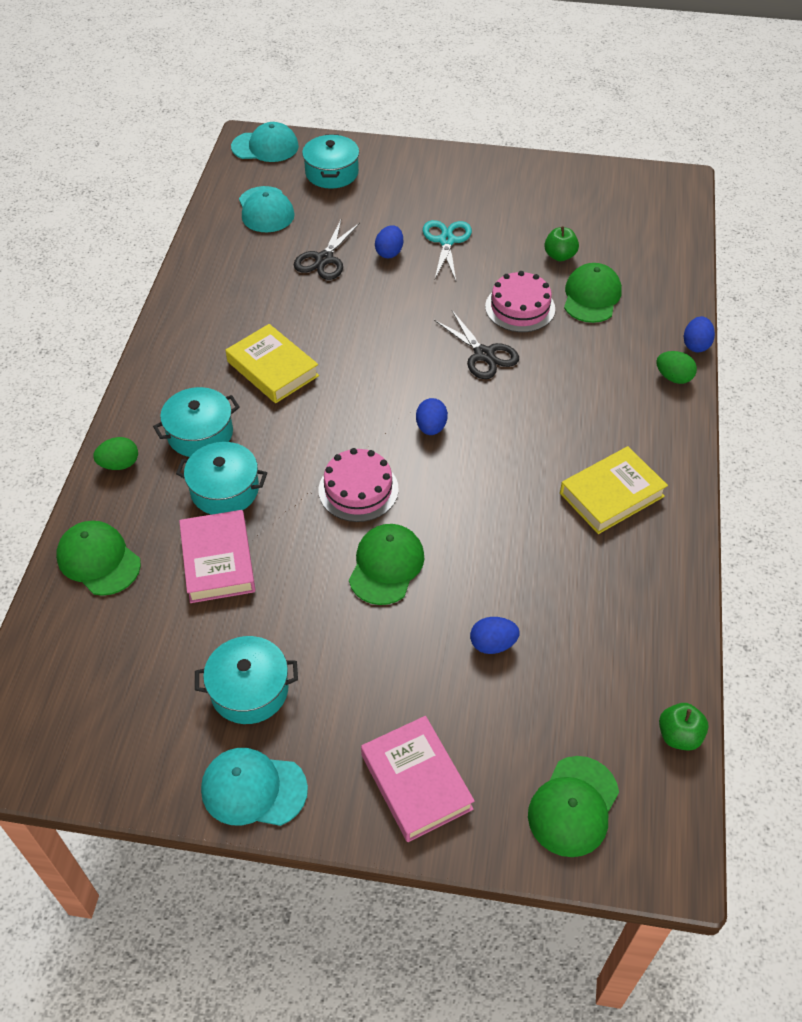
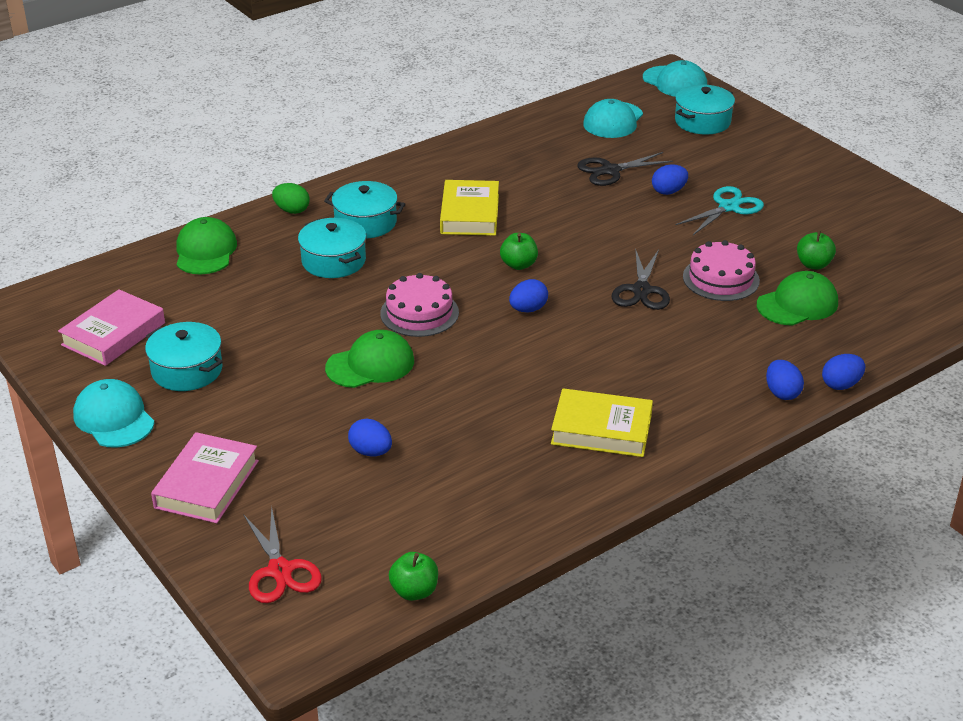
camera: 45 degrees right, 15 degrees down
pink book [179,510,255,603] -> pink book moved to [58,289,165,366]
green cap [528,756,619,857] -> red scissors [243,506,322,603]
green egg [656,351,697,384] -> blue egg [766,360,804,400]
none -> green apple [500,233,538,270]

